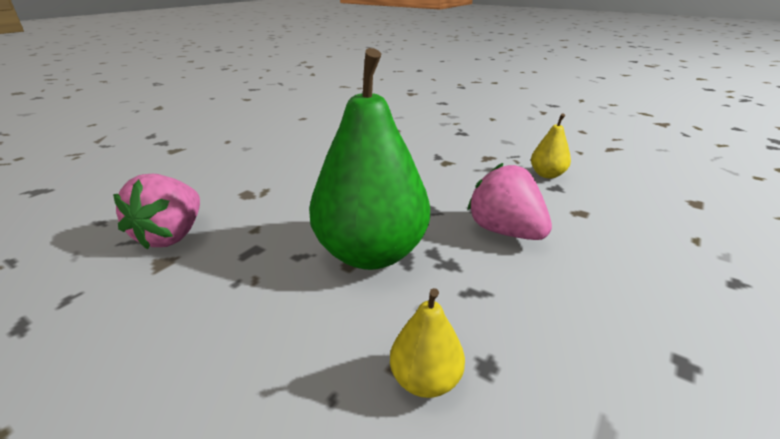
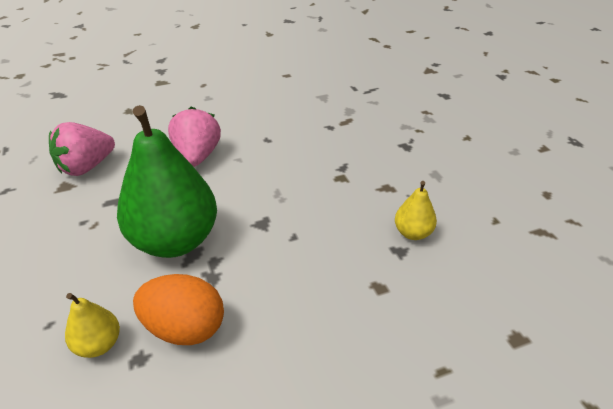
camera: 35 degrees right, 10 degrees up
pink strawberry [467,163,552,240] -> pink strawberry moved to [168,107,221,167]
none -> orange egg [133,274,224,345]

